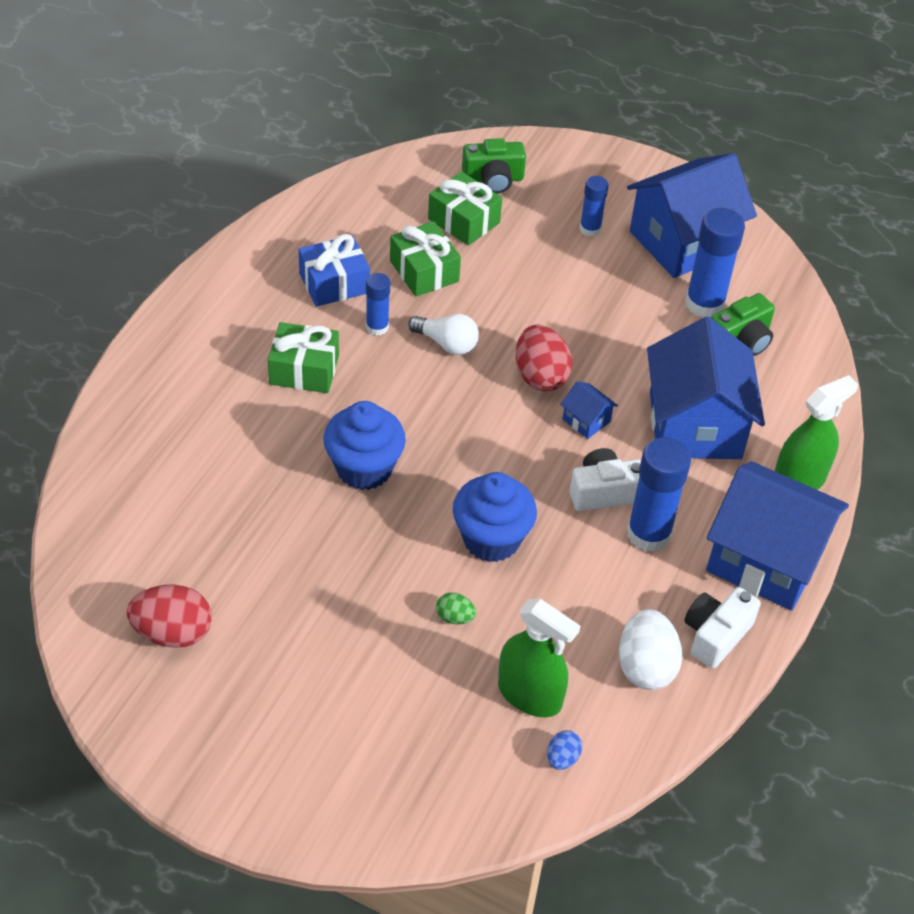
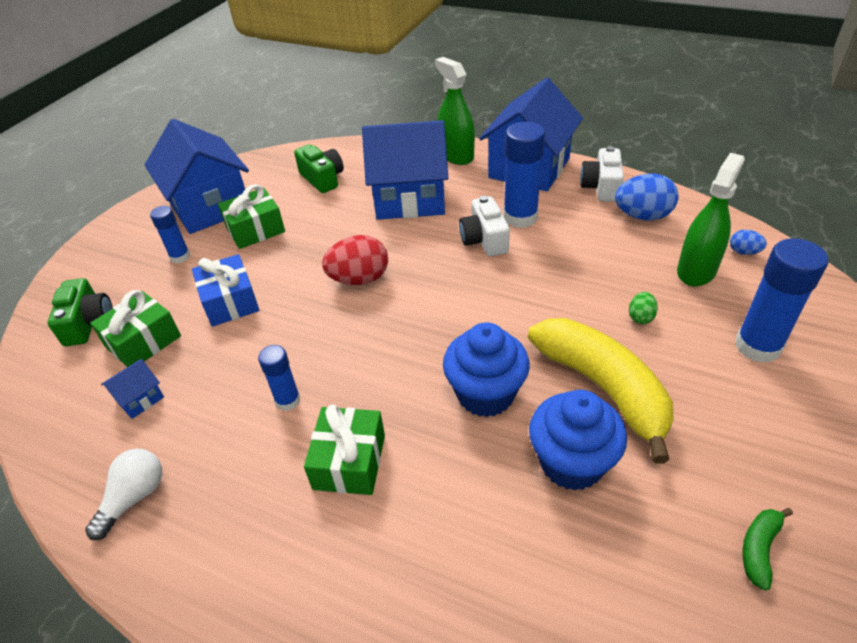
camera: 85 degrees left, 5 degrees down
red egg [127,584,212,648] -> green banana [743,508,793,591]
blue gift [299,234,370,307] -> blue gift moved to [192,254,259,327]
green gift [390,221,461,297] -> green gift moved to [218,184,285,249]
white light bulb [408,314,479,355] -> white light bulb moved to [85,449,162,540]
blue cupcake [453,472,537,562] -> blue cupcake moved to [529,390,627,491]
blue house [560,381,618,439] -> blue house moved to [101,359,164,419]
white egg [619,609,682,690] -> blue egg [615,173,679,221]
white camera [684,587,761,669] -> white camera turned 60 degrees clockwise [580,146,624,202]
blue glue stick [685,208,745,318] -> blue glue stick moved to [735,238,828,363]
none -> yellow banana [528,318,673,464]

